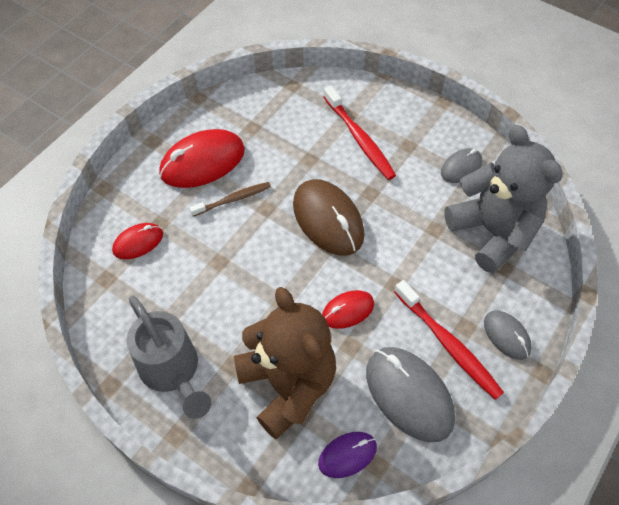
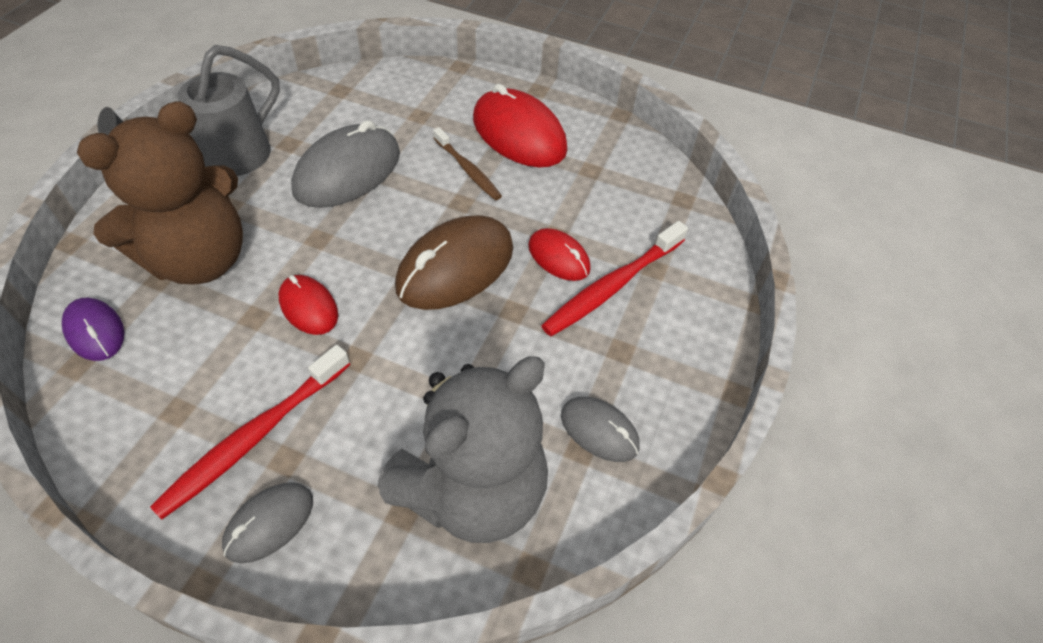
camera: 75 degrees right, 5 degrees down
red mouse [112,223,163,259] -> red mouse moved to [528,228,591,281]
grey mouse [366,347,455,442] -> grey mouse moved to [291,120,400,208]

